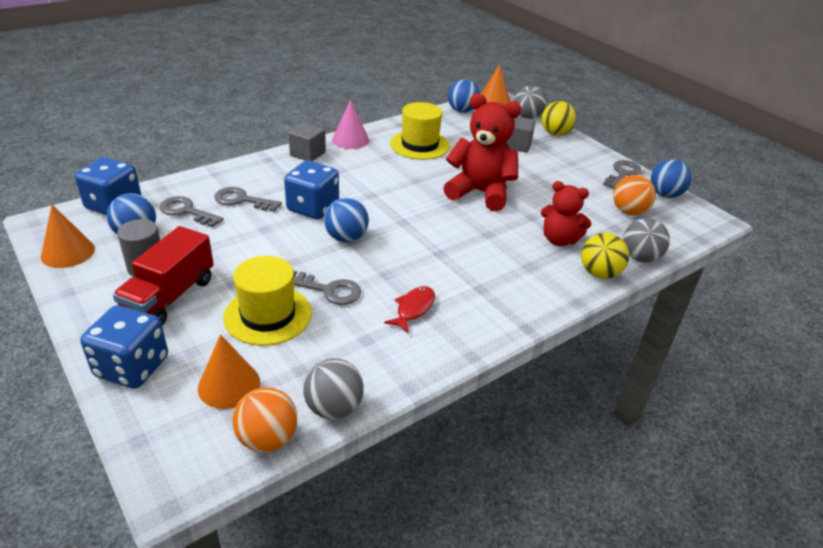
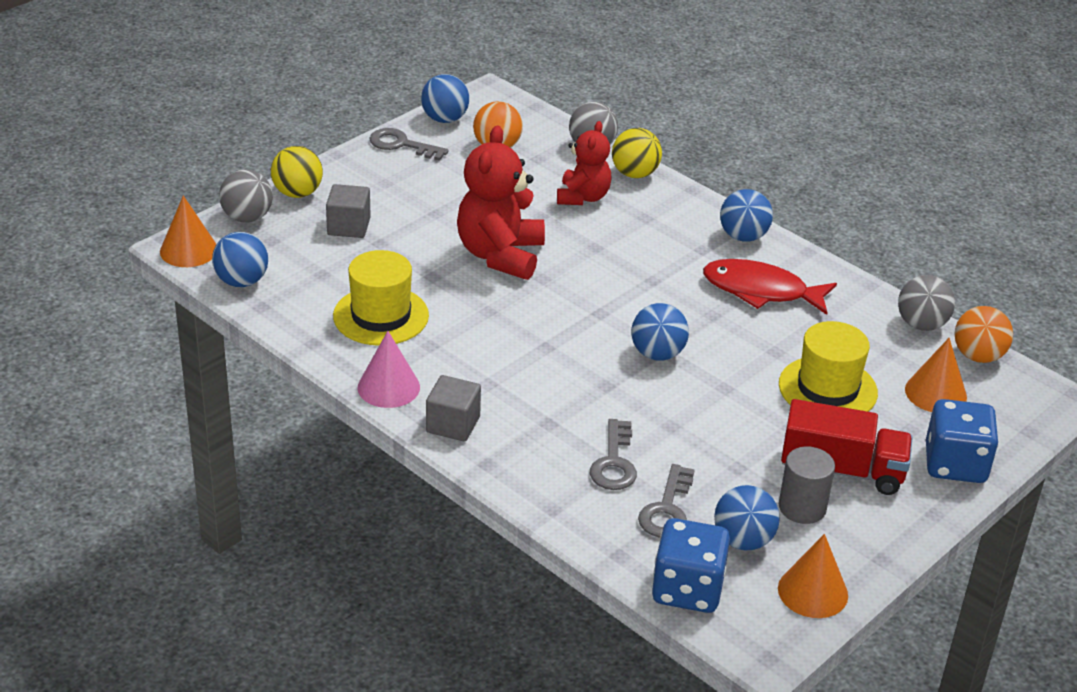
camera: 100 degrees left, 0 degrees up
blue dice [284,160,339,220] -> none
grey key [293,270,361,305] -> none
red fish [384,286,435,333] -> red fish [703,259,837,315], size x1.74
none -> blue ball [720,189,773,242]

